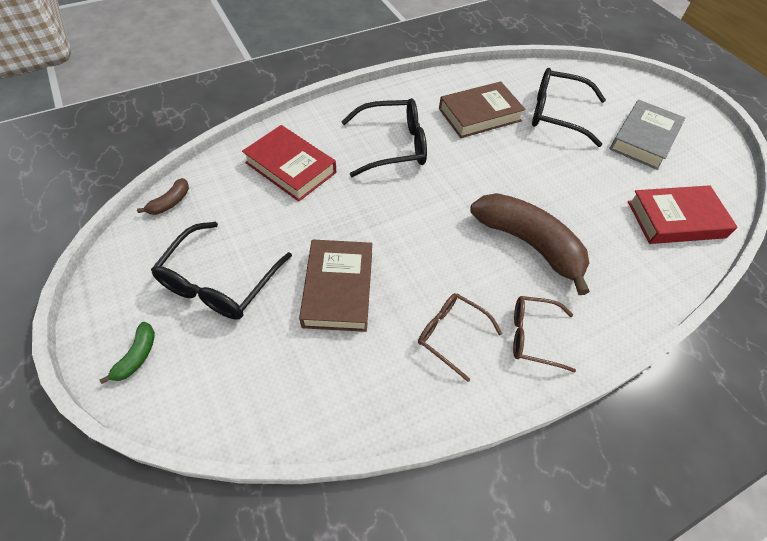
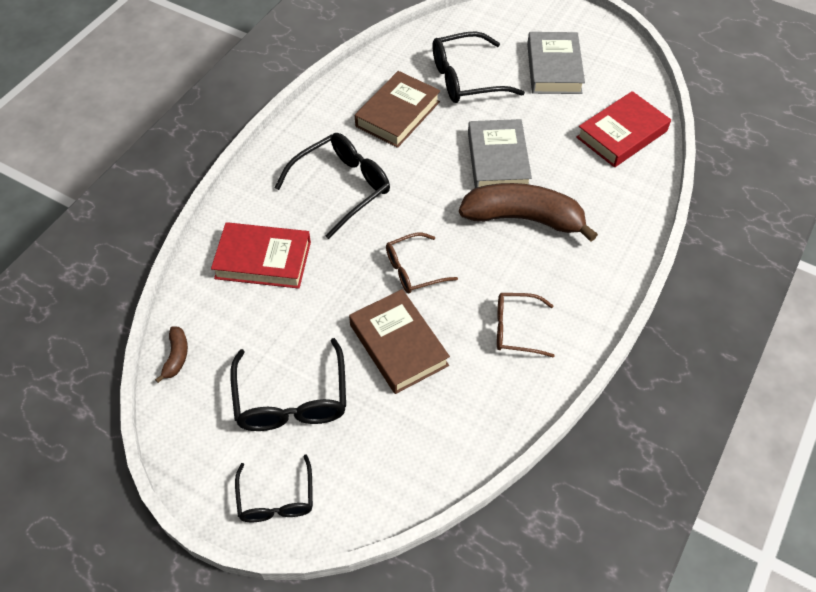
camera: 30 degrees left, 0 degrees up
green banana [99,322,155,384] -> black glasses [235,455,313,522]
brown glasses [513,296,576,373] -> brown glasses moved to [386,233,458,293]
none -> grey book [468,119,532,188]

